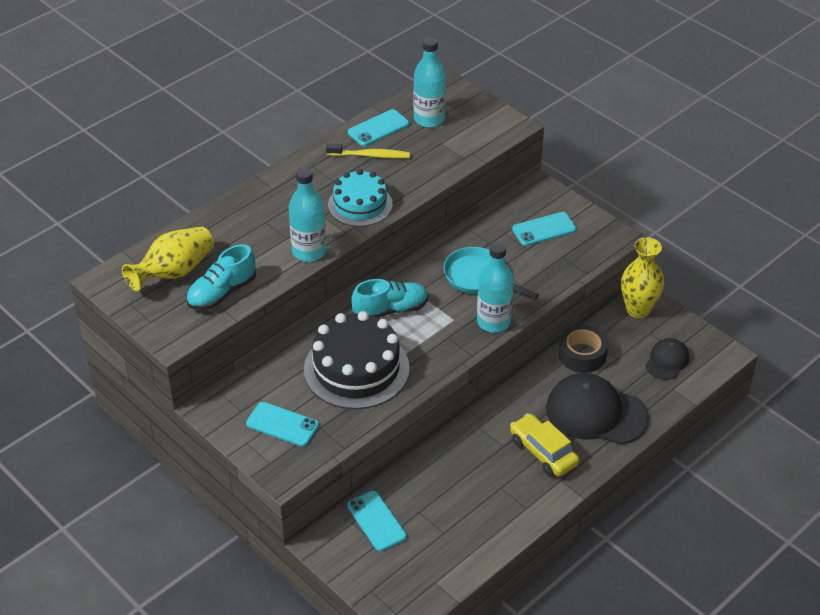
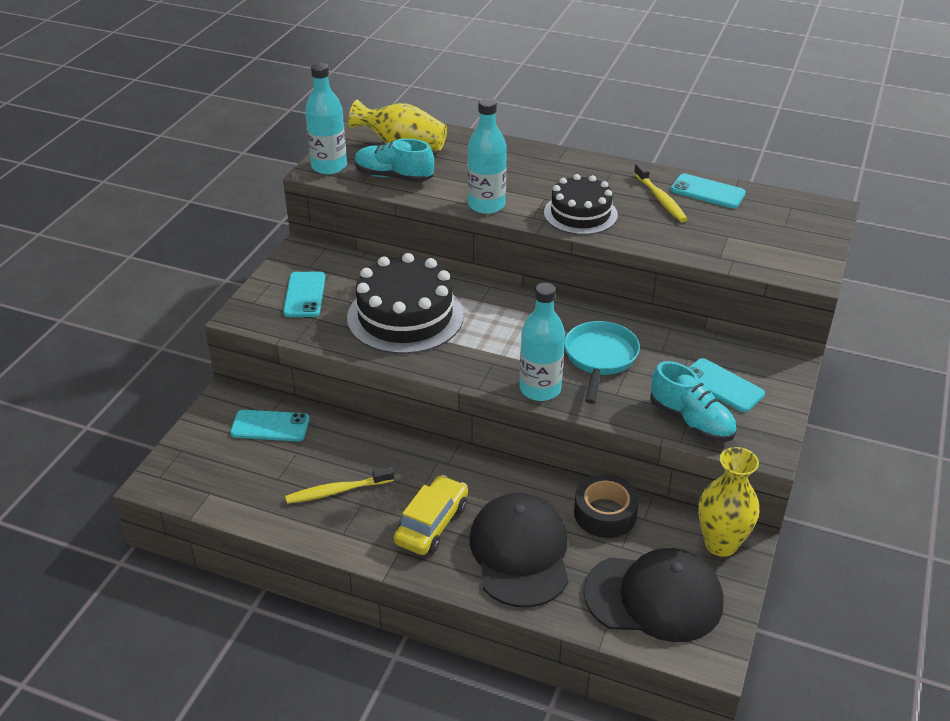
camera: 65 degrees right, 5 degrees down
turquoise cake [328,169,392,227] -> black cake [544,174,618,235]
turquoise phone [347,491,407,551] -> turquoise phone turned 60 degrees clockwise [230,410,310,441]
turquoise shoe [351,279,429,318] -> turquoise shoe moved to [650,361,737,442]
turquoise bottle [414,37,446,128] -> turquoise bottle moved to [305,63,347,174]
black cap [645,338,689,380] -> black cap [583,548,723,642], size x1.89
none -> yellow toothbrush [285,467,394,504]

